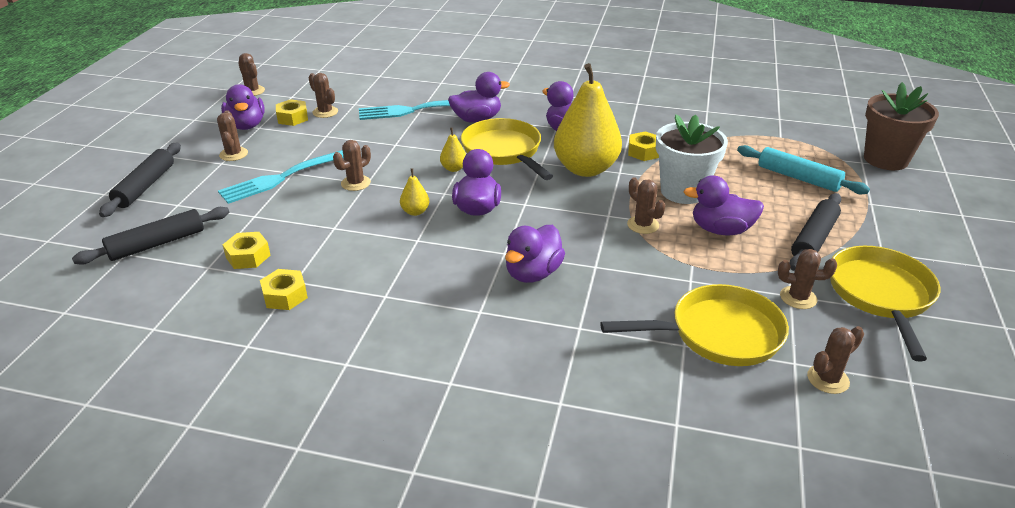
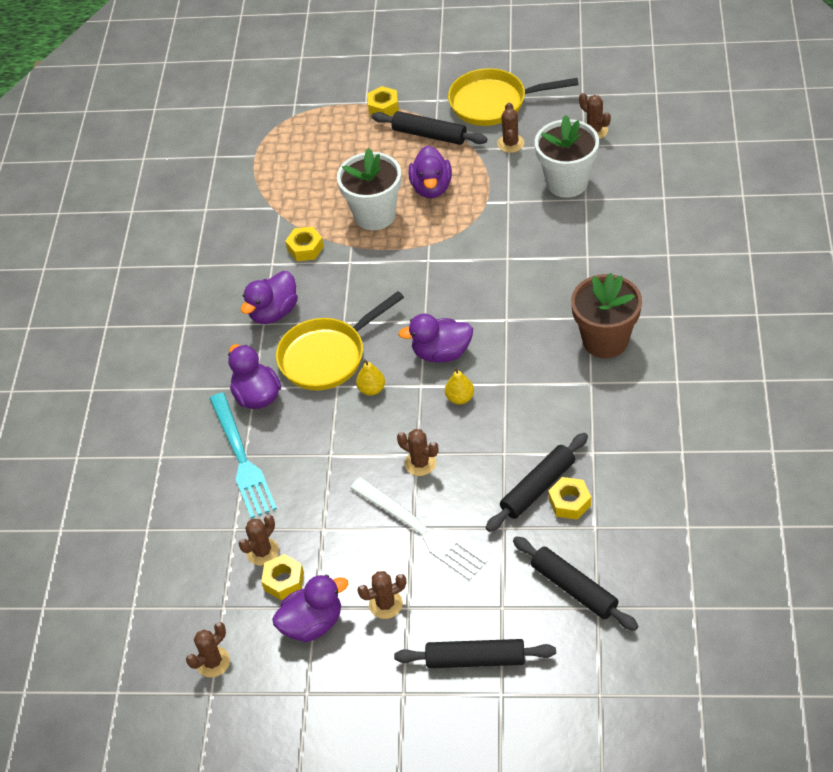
camera: 95 degrees left, 15 degrees up
turquoise fork [218,150,344,204] -> white fork [350,477,488,581]
yellow nut [260,269,308,310] -> yellow nut moved to [367,86,399,116]
purple duck [505,225,565,283] -> none
yellow pear [554,63,622,177] -> none
yellow pan [600,284,789,366] -> white flower pot [535,115,599,198]
brown cactus [627,177,665,234] -> none
turquoise rolling pin [737,145,870,194] -> none
brown flower pot [864,82,939,170] -> brown flower pot moved to [571,273,642,358]
none -> black rolling pin [486,433,588,532]

